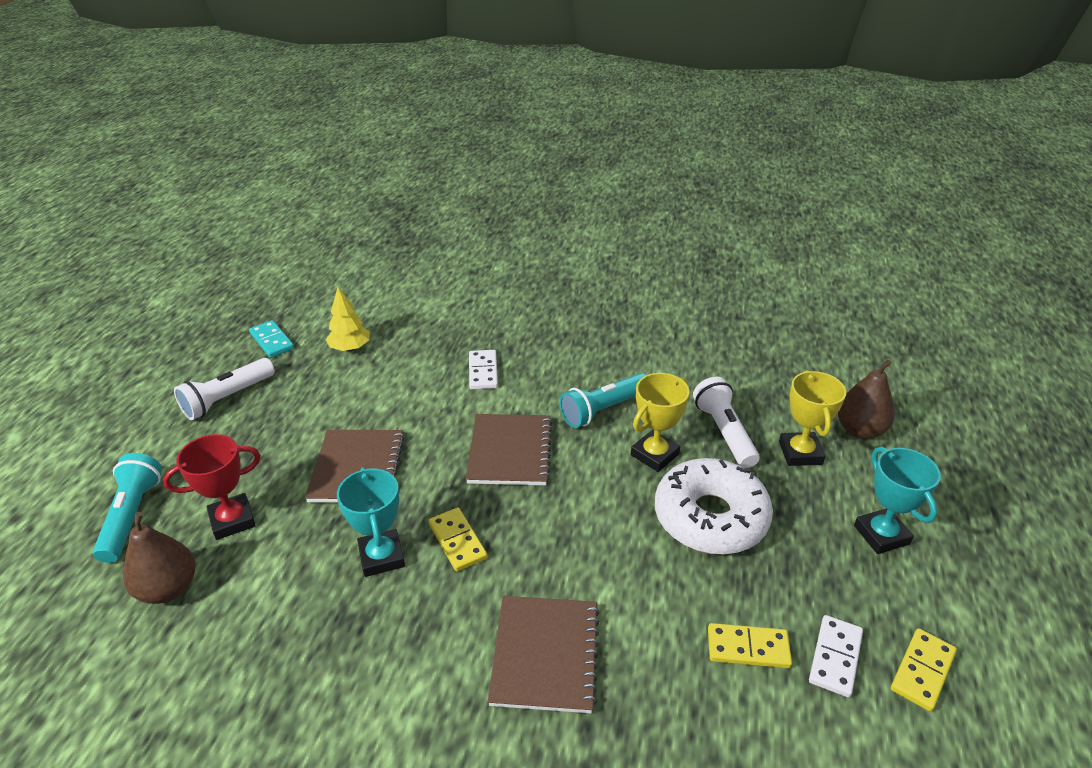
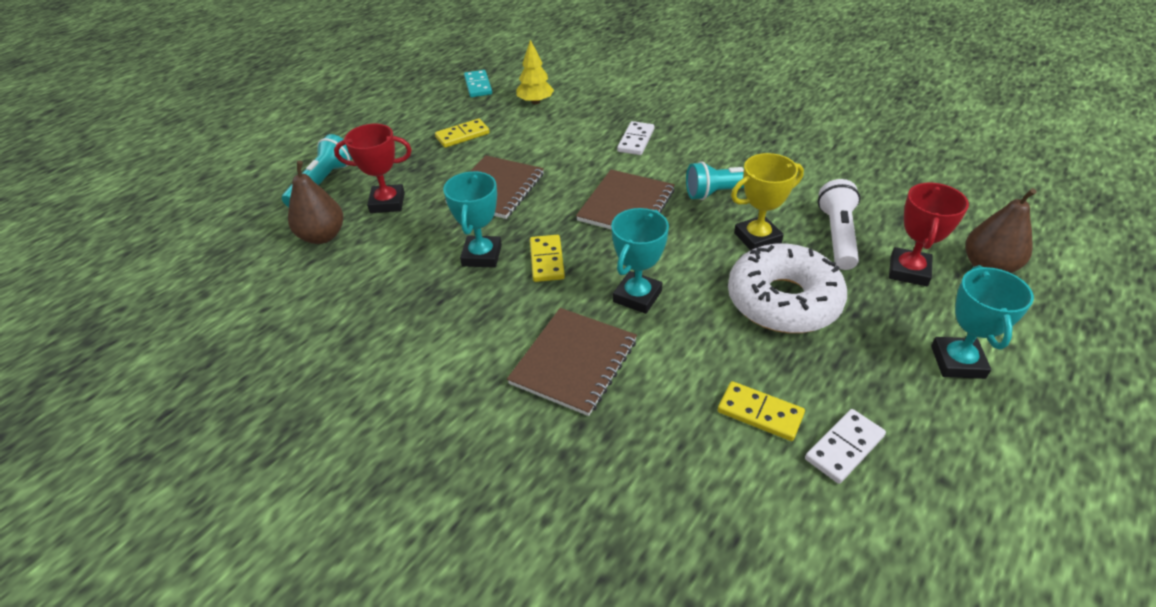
camera: 25 degrees right, 5 degrees up
white flashlight [174,358,275,420] -> none
yellow trophy [779,370,846,466] -> red trophy [889,183,969,286]
yellow domino [891,628,957,712] -> yellow domino moved to [435,119,490,148]
none -> turquoise trophy [611,208,669,314]

